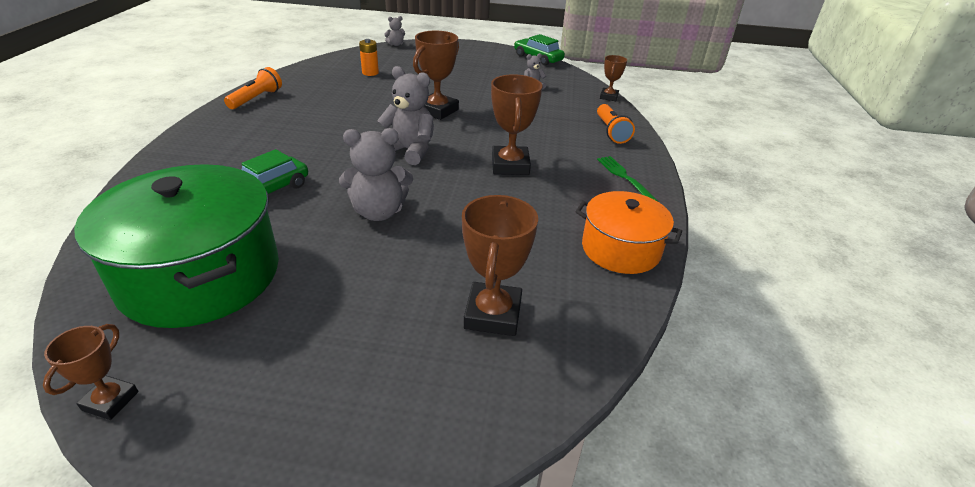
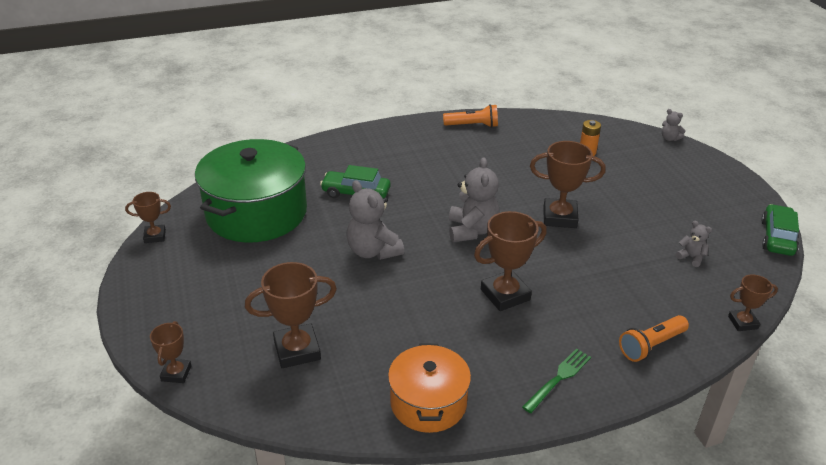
camera: 65 degrees right, 0 degrees up
none -> brown trophy [150,321,191,383]

